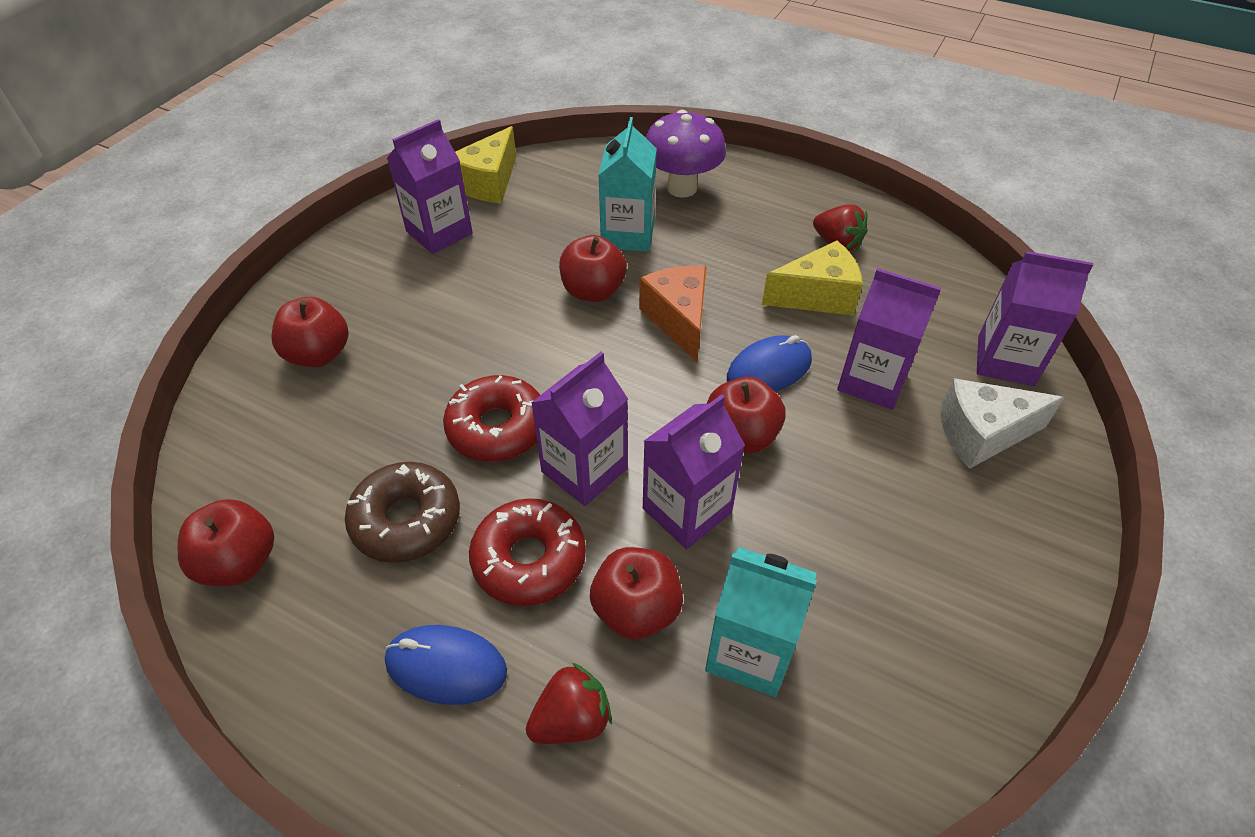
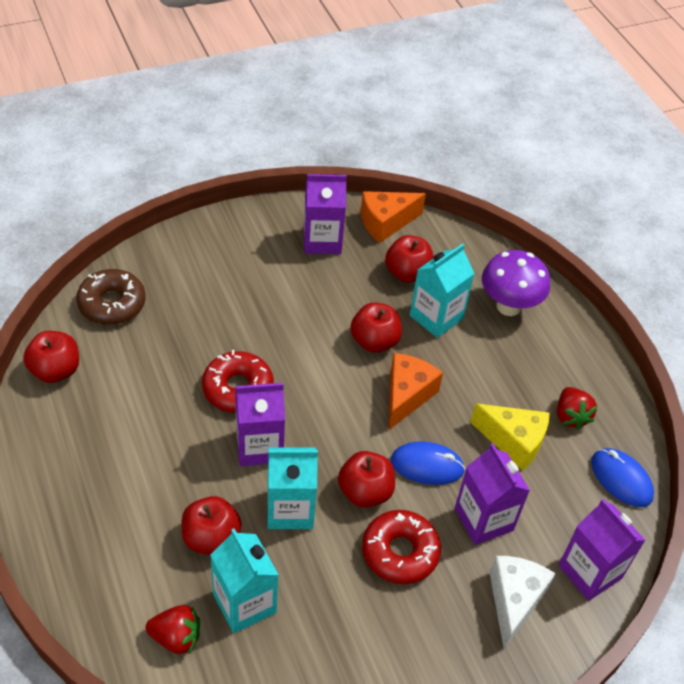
camera: 35 degrees right, 0 degrees up
red apple [272,297,349,367] -> red apple moved to [385,235,433,283]
brown donut [345,462,460,563] -> brown donut moved to [76,269,146,325]
blue mouse [385,625,507,705] -> blue mouse moved to [591,448,654,507]
yellow cheese [455,126,516,203] -> orange cheese [361,191,426,243]
red donut [469,498,586,606] -> red donut moved to [362,510,441,584]
red strawberry [526,663,612,744] -> red strawberry moved to [145,605,200,654]
purple carton [643,394,745,549] -> turquoise carton [267,447,318,529]
white cheese [940,378,1065,469] -> white cheese turned 75 degrees clockwise [489,556,556,649]

